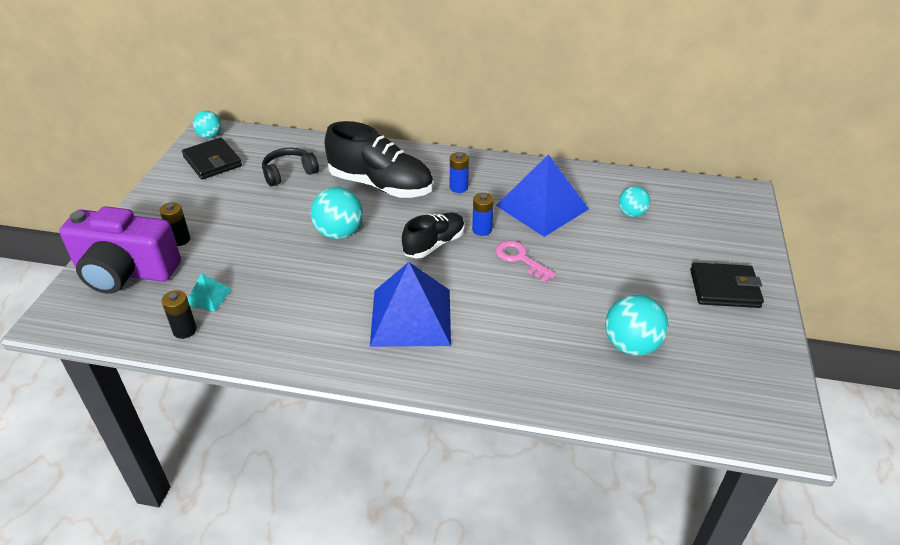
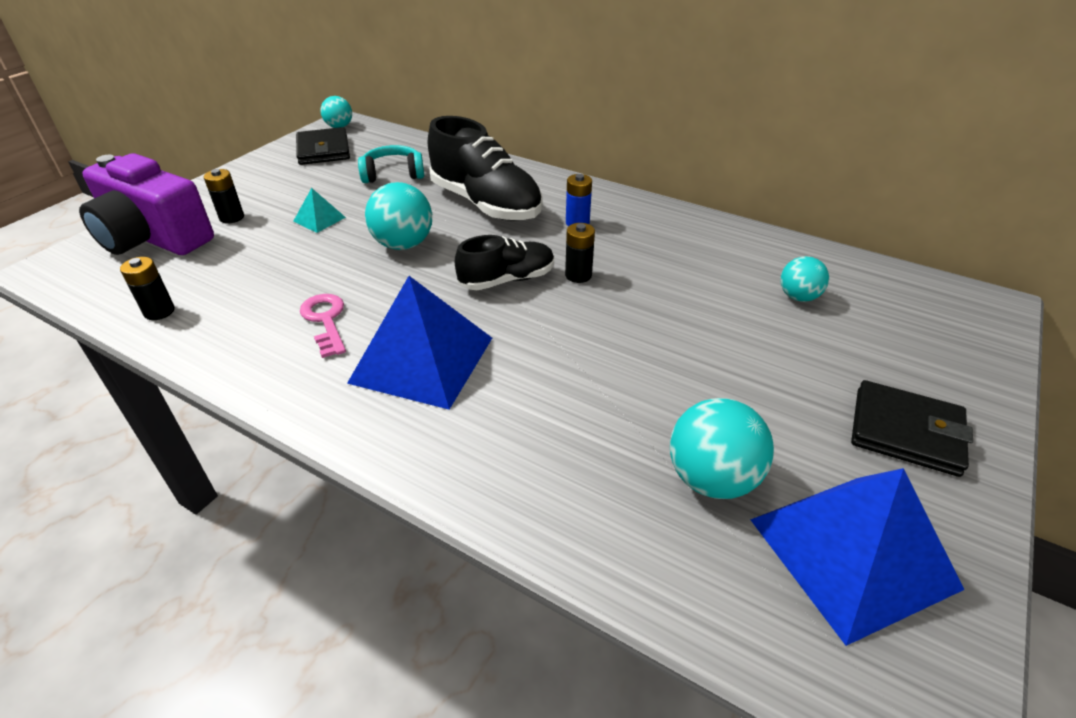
camera: 20 degrees right, 0 degrees up
turquoise pyramid [188,273,232,312] -> turquoise pyramid moved to [293,188,346,233]
black headphones [262,148,319,186] -> turquoise headphones [358,145,424,183]
blue battery [472,193,494,236] -> black battery [565,223,595,283]
blue pyramid [496,154,589,237] -> blue pyramid moved to [750,468,965,646]
pink key [496,241,556,283] -> pink key moved to [300,294,346,358]

